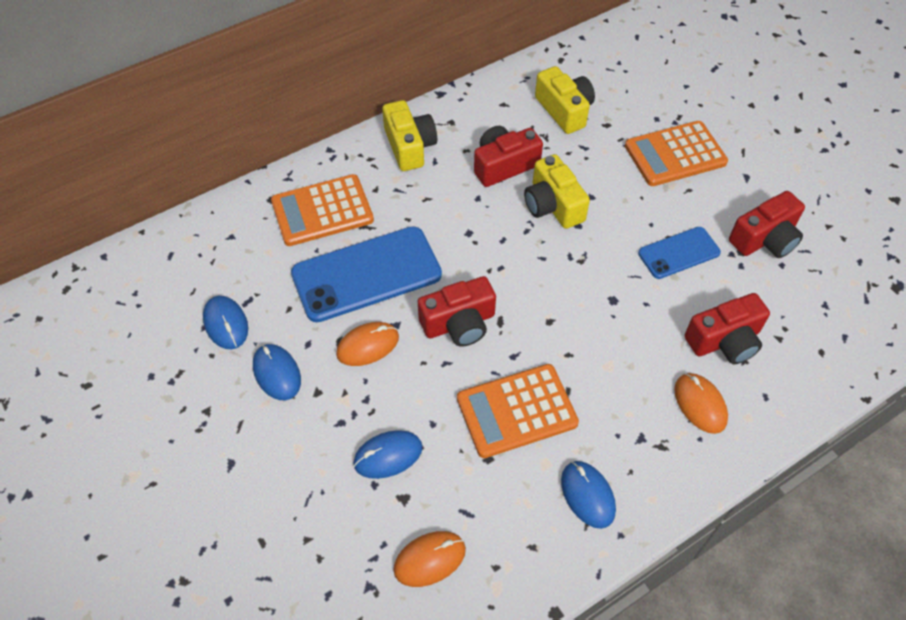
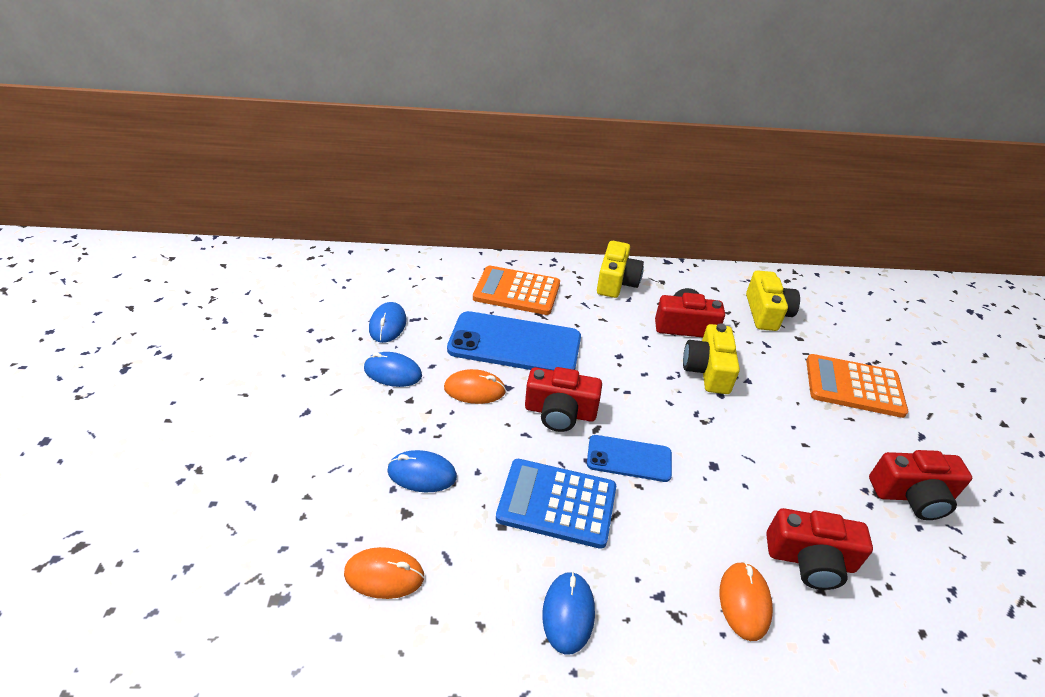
camera: 30 degrees right, 15 degrees down
blue mouse [253,344,301,400] -> blue mouse turned 75 degrees counterclockwise [364,352,422,387]
orange calculator [457,364,579,458] -> blue calculator [496,459,616,549]
blue phone [638,227,721,279] -> blue phone moved to [587,435,672,482]

